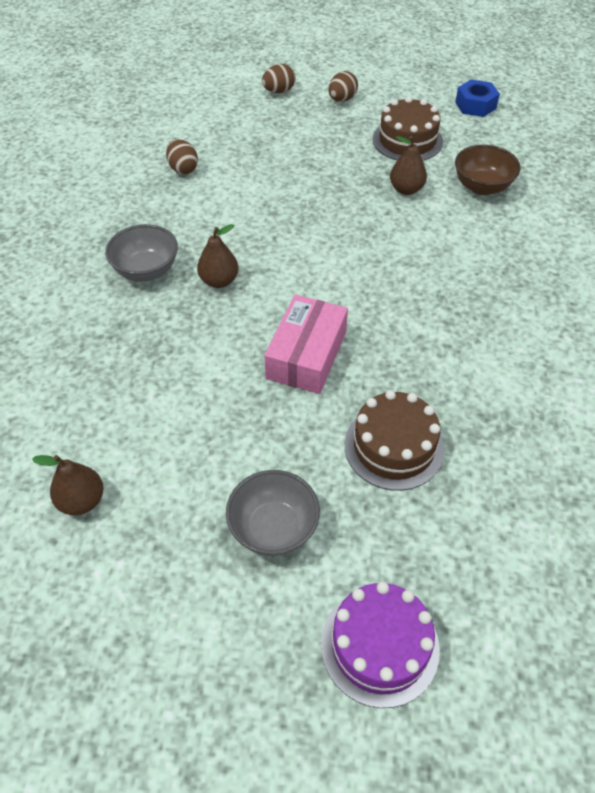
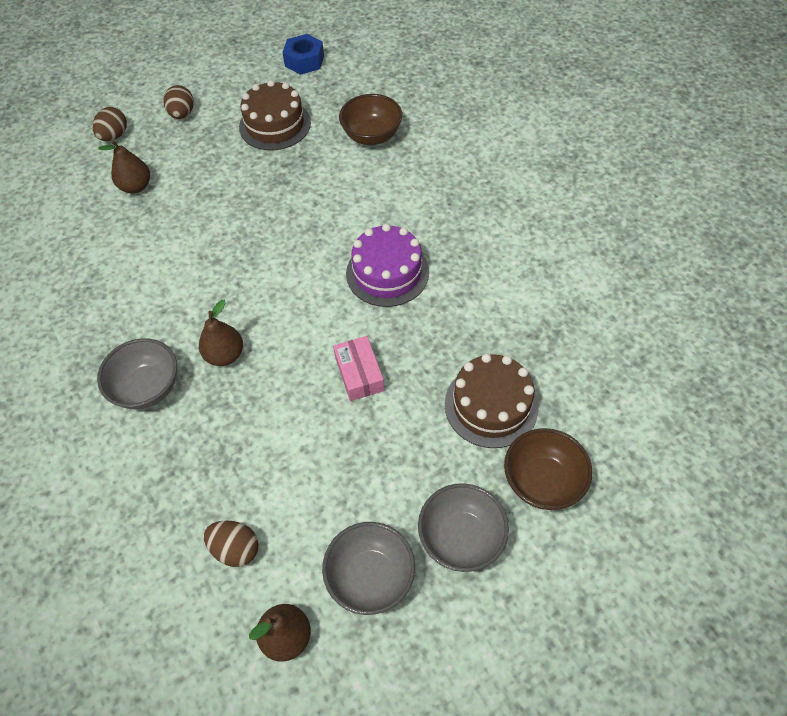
camera: 35 degrees left, 5 degrees up
brown egg [166,139,198,175] -> brown egg moved to [204,520,258,567]
pink box [264,294,348,394] -> pink box [333,336,385,401], size x0.63
purple cake [321,582,440,708] -> purple cake moved to [346,224,429,307]
brown pear [390,136,427,195] -> brown pear moved to [98,140,150,194]
none -> grey bowl [322,522,415,615]
none -> brown bowl [504,428,592,510]

